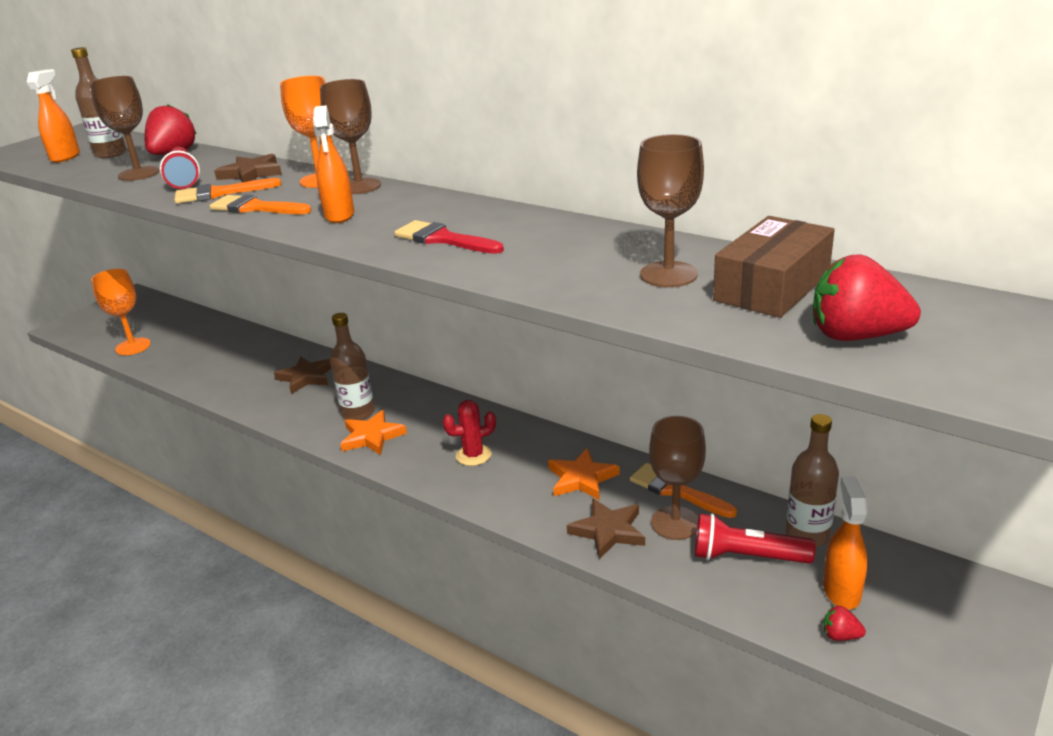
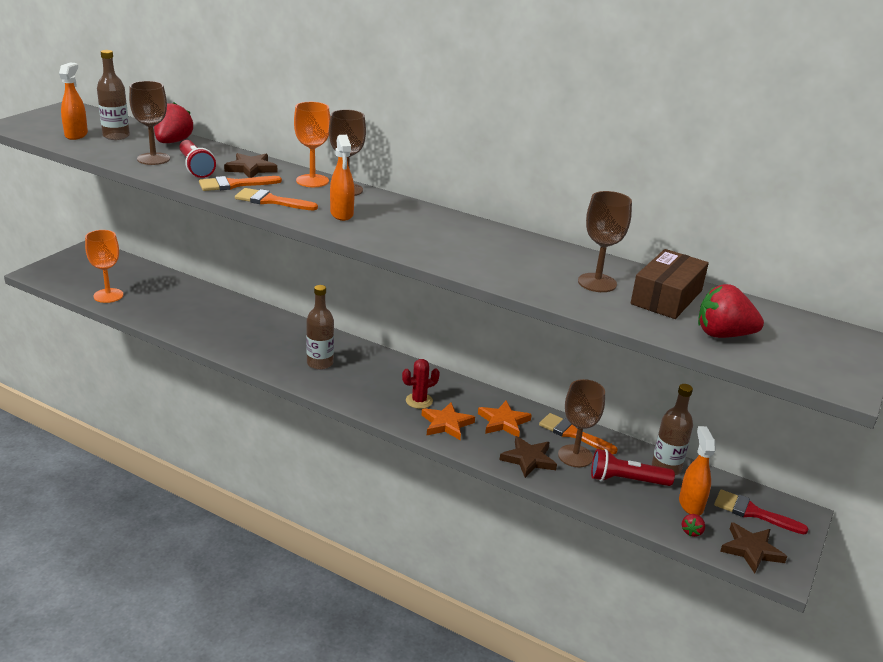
camera: 10 degrees left, 0 degrees up
brown star [274,357,332,394] -> brown star moved to [720,522,787,573]
orange star [340,410,407,455] -> orange star moved to [422,402,475,440]
red brush [394,220,504,254] -> red brush moved to [714,490,809,534]
red strawberry [823,606,866,641] -> red strawberry turned 75 degrees counterclockwise [682,514,705,537]

